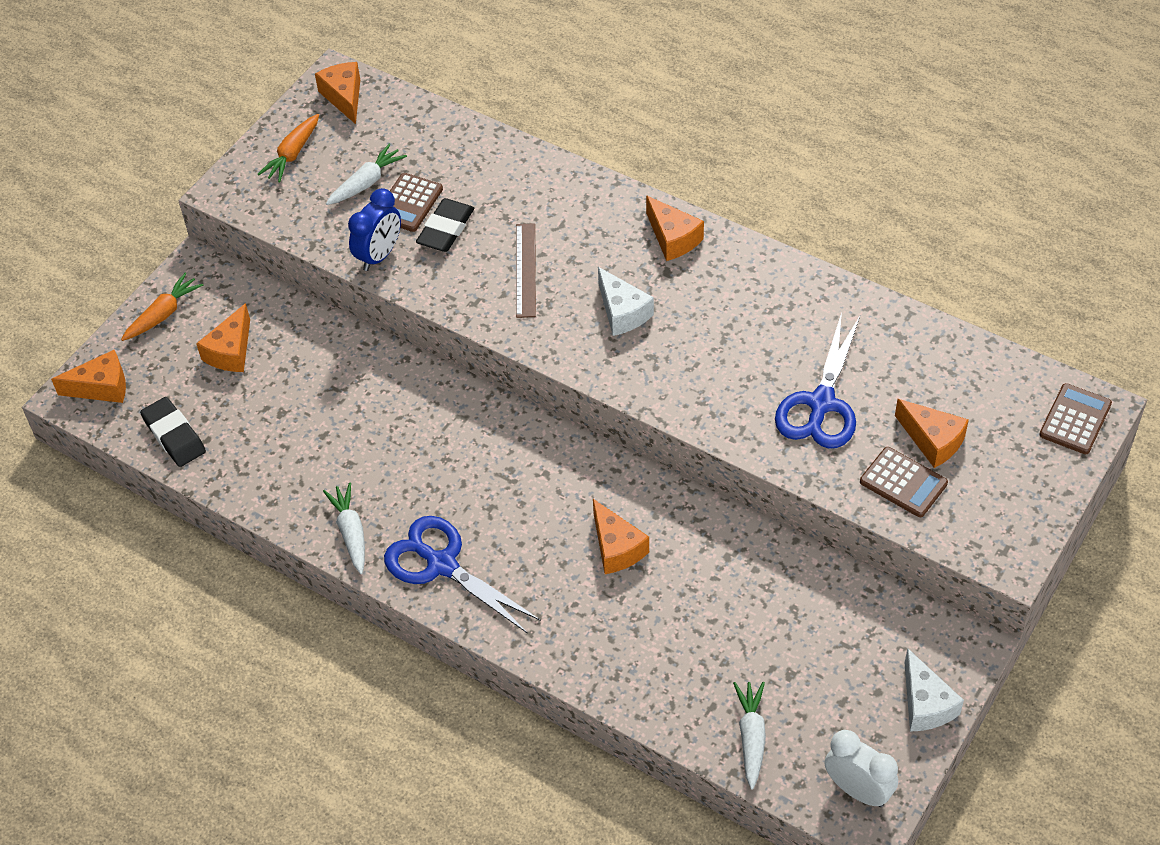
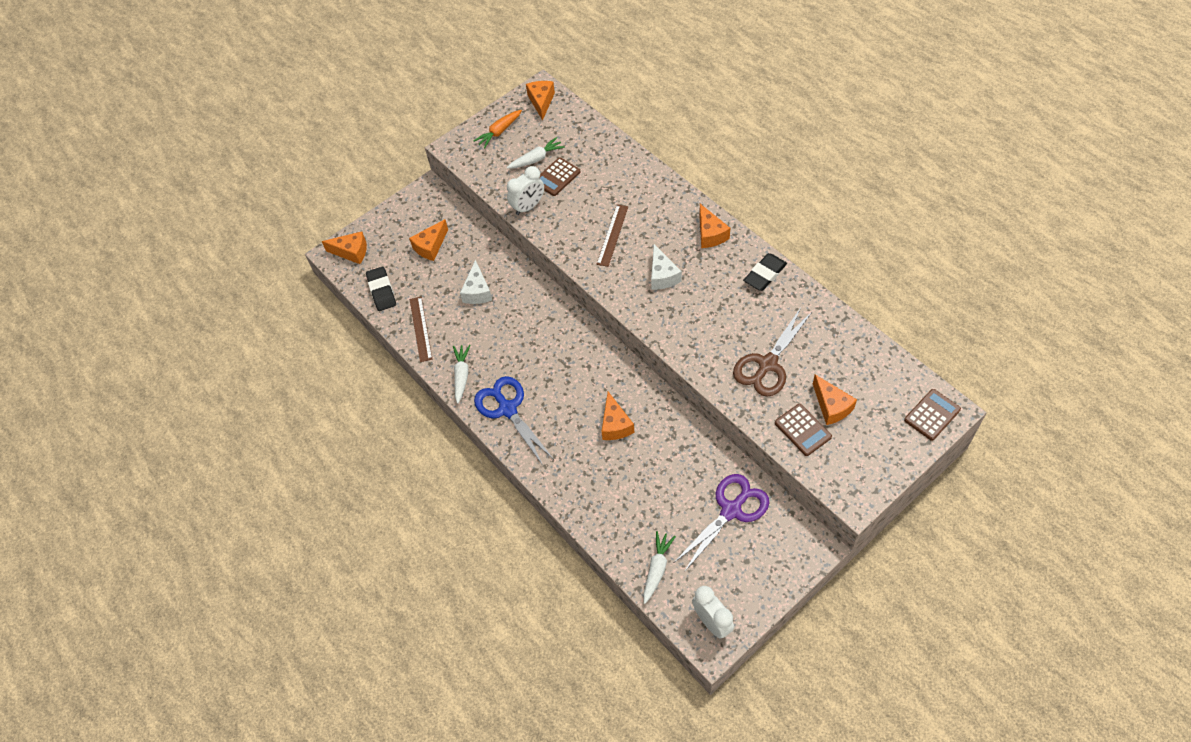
camera: 20 degrees right, 5 degrees up
orange carrot [121,273,203,341] -> none
blue clock [348,188,401,271] -> white clock [507,166,544,215]
black eraser [416,198,474,252] -> black eraser moved to [743,253,787,291]
blue scissors [775,312,860,449] -> brown scissors [733,308,813,397]
white cheese [905,648,964,732] -> white cheese moved to [460,260,492,304]
none -> brown ruler [410,297,432,362]
none -> purple scissors [675,474,769,572]

